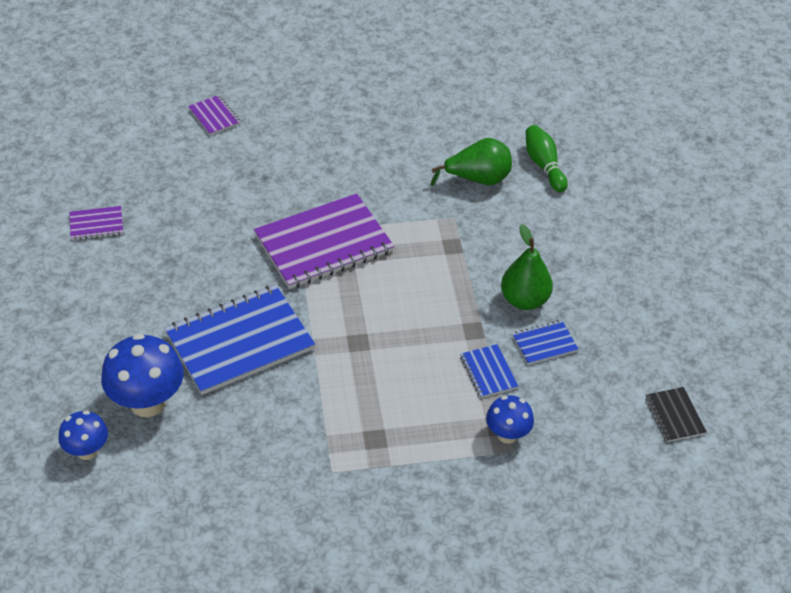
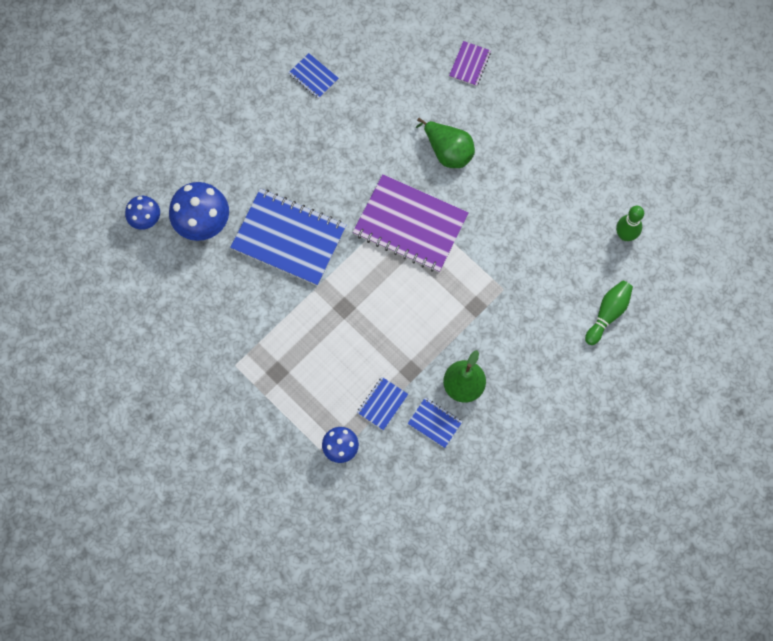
camera: 55 degrees right, 25 degrees up
purple notebook [69,206,123,240] -> blue notebook [289,53,339,99]
green pear [431,138,512,186] -> green pear moved to [415,118,475,168]
black notebook [646,387,707,442] -> none
none -> green bowling pin [616,206,644,241]

